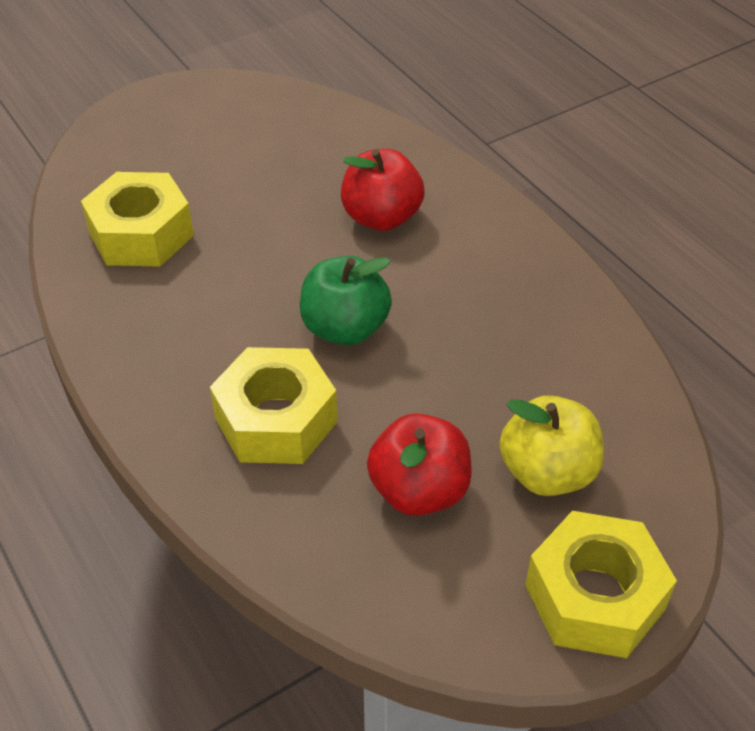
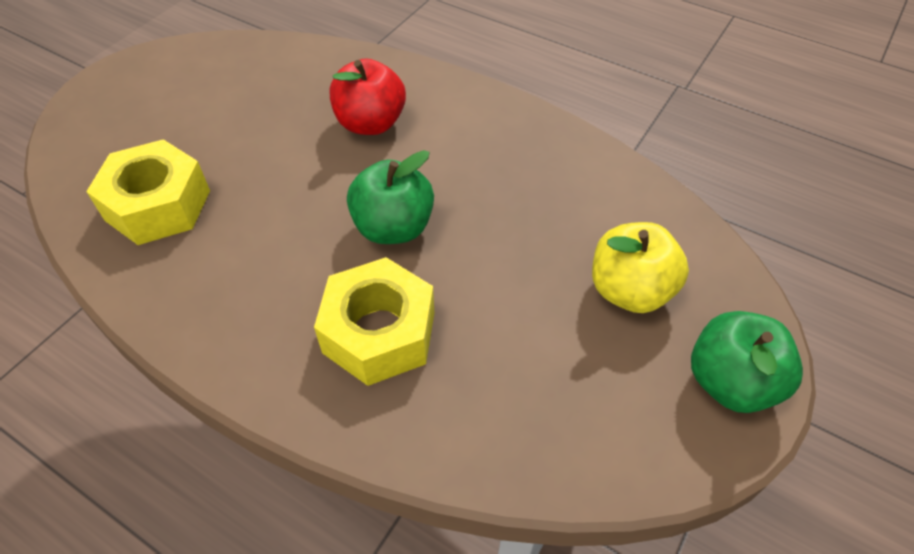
camera: 25 degrees left, 5 degrees up
red apple [367,413,472,516] -> none
yellow nut [525,511,677,658] -> green apple [691,311,803,413]

